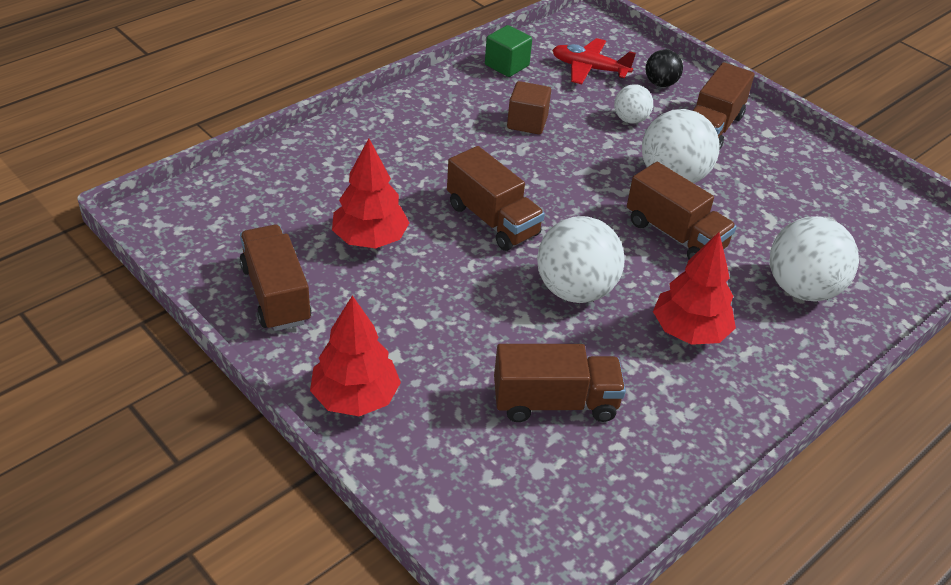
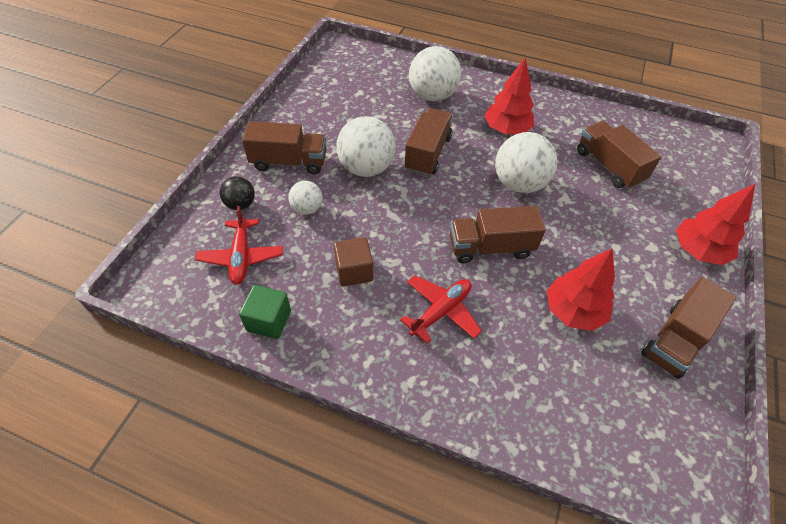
camera: 115 degrees left, 10 degrees up
brown truck [447,146,545,251] -> brown truck turned 120 degrees counterclockwise [450,206,546,263]
none -> red plane [400,275,482,344]

